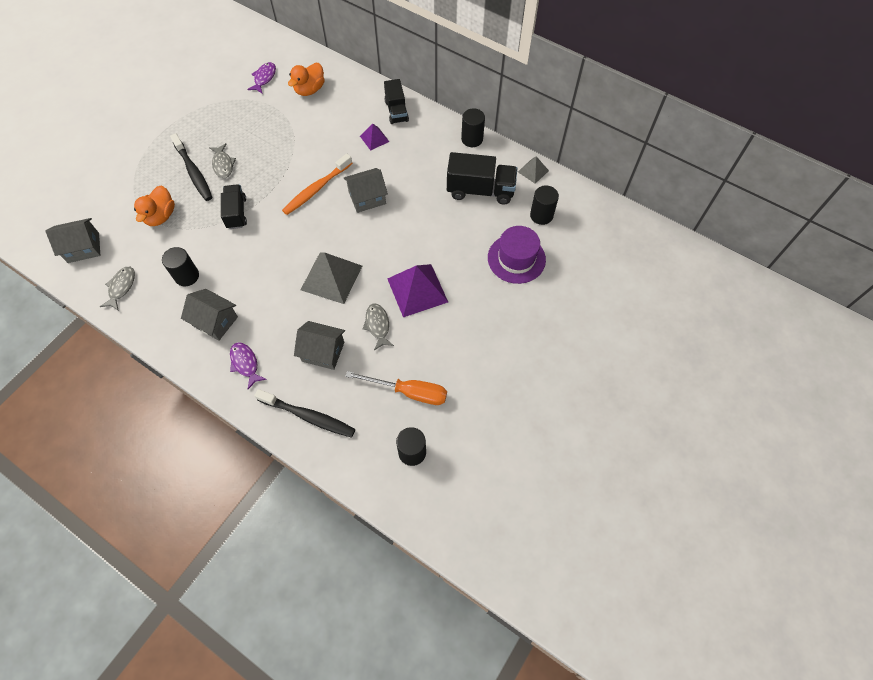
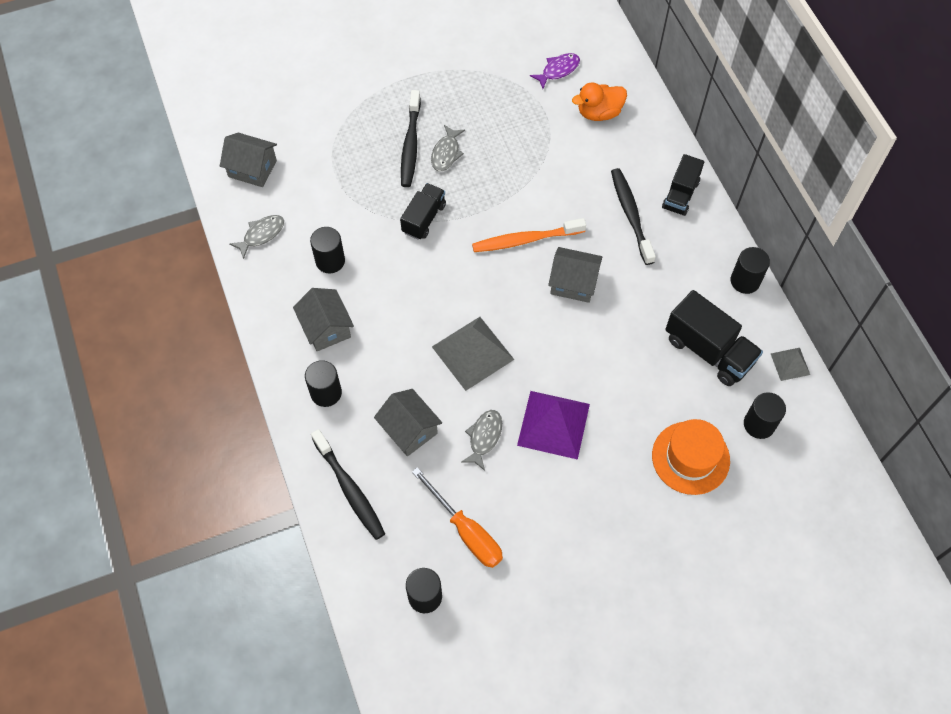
camera: 35 degrees right, 0 degrees up
orange duck [134,186,175,226] -> none
purple fish [230,342,267,389] -> black cylinder [305,360,342,407]
purple pyramid [360,124,389,151] -> black toothbrush [611,168,656,265]
purple hat [488,226,546,284] -> orange hat [652,419,730,495]

